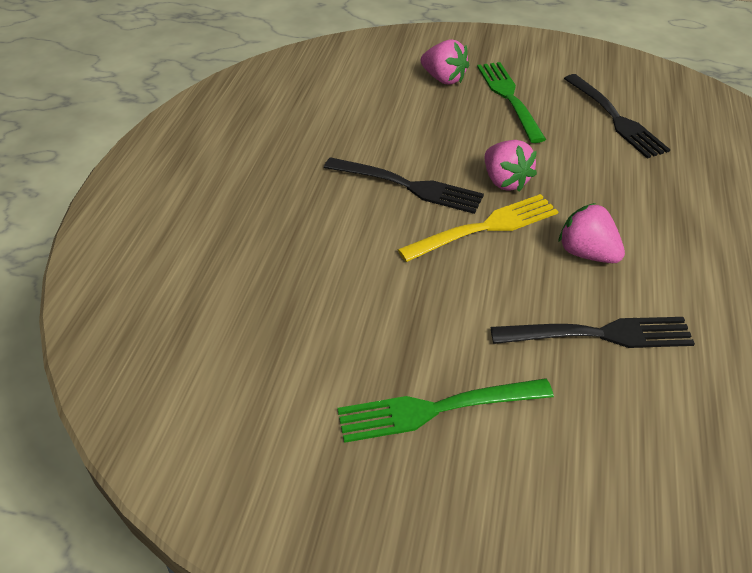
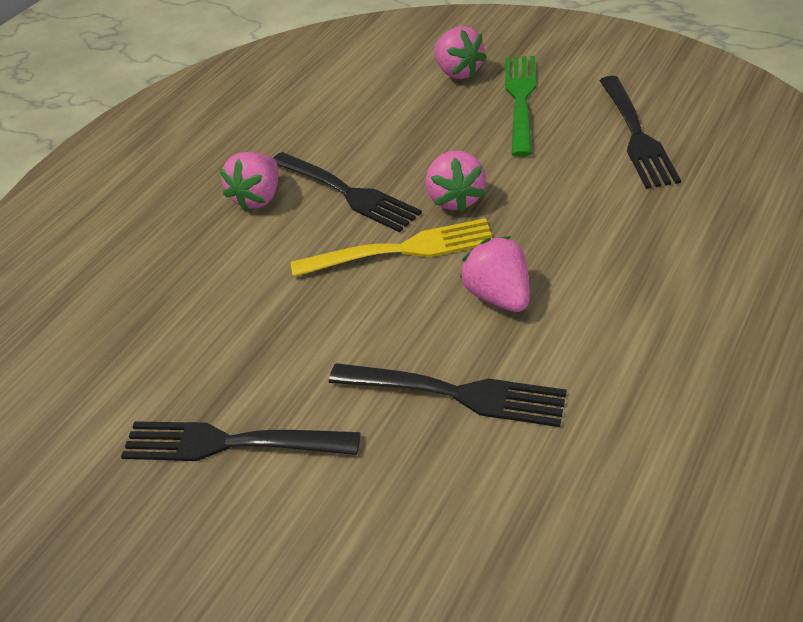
camera: 25 degrees right, 0 degrees up
green fork [337,378,554,443] -> black fork [121,421,361,461]
none -> pink strawberry [220,152,279,211]

